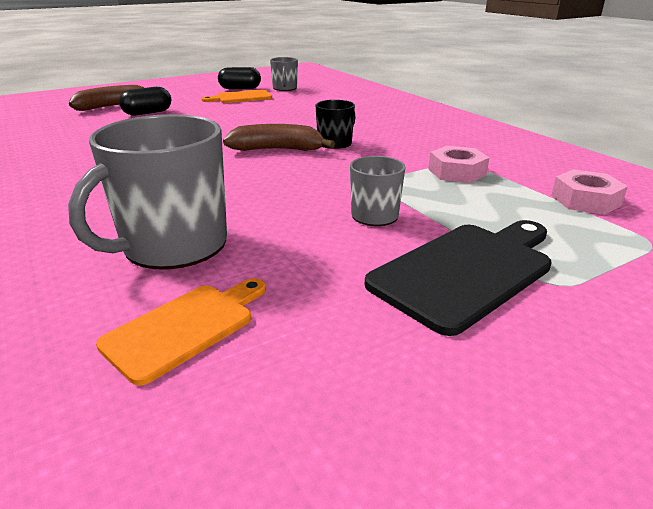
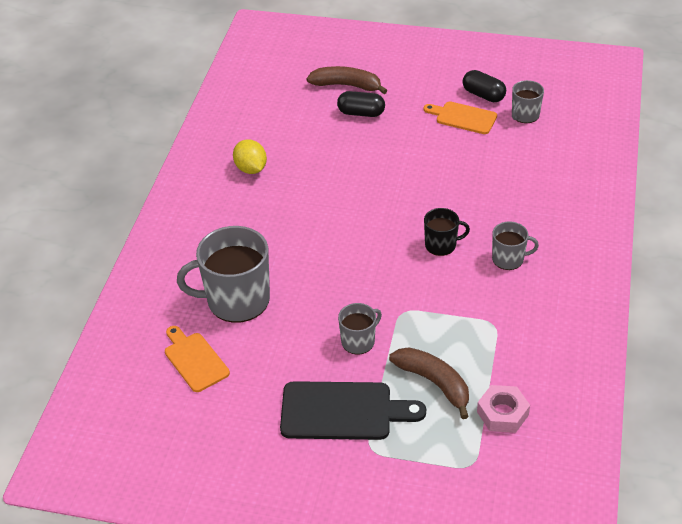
camera: 45 degrees right, 15 degrees up
orange cutting board [96,278,266,386] -> orange cutting board turned 120 degrees counterclockwise [165,326,230,392]
brown banana [223,124,335,151] -> brown banana moved to [389,347,469,419]
pink nut [428,146,489,183] -> none
none -> yellow lemon [233,140,267,174]
none -> grey mug [492,221,539,270]

